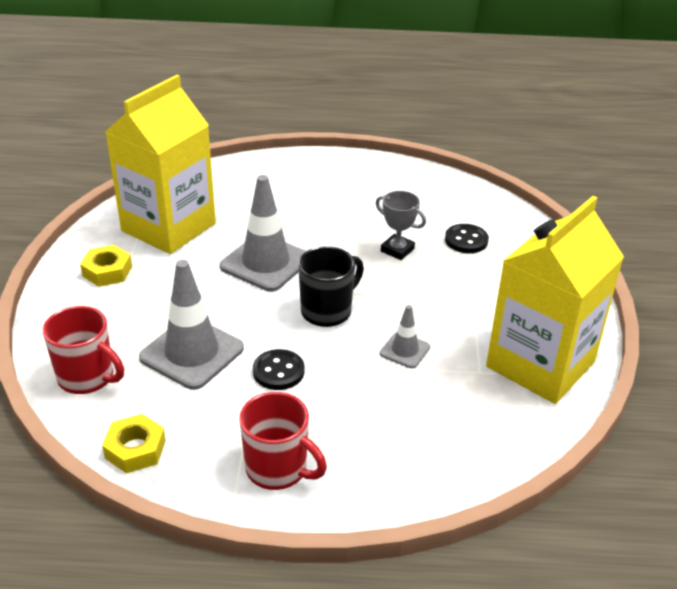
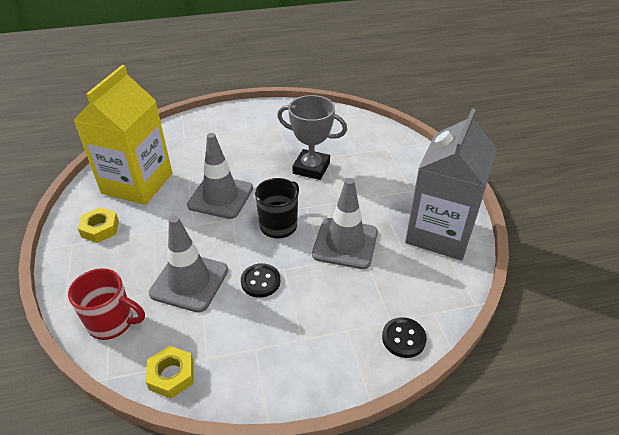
camera: 15 degrees left, 5 degrees up
red mug [239,392,327,490] -> none
grey trophy [376,191,426,260] -> grey trophy [277,95,347,180], size x1.65
grey traffic cone [380,305,430,368] -> grey traffic cone [312,178,378,269], size x1.95
black button [445,224,489,253] -> black button moved to [382,317,427,358]
yellow carton [486,196,624,404] -> grey carton [405,108,497,261]

